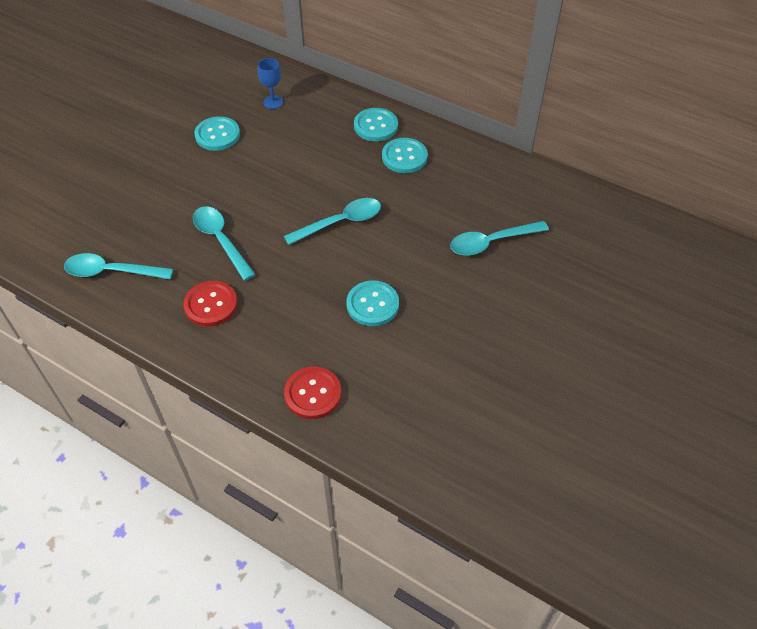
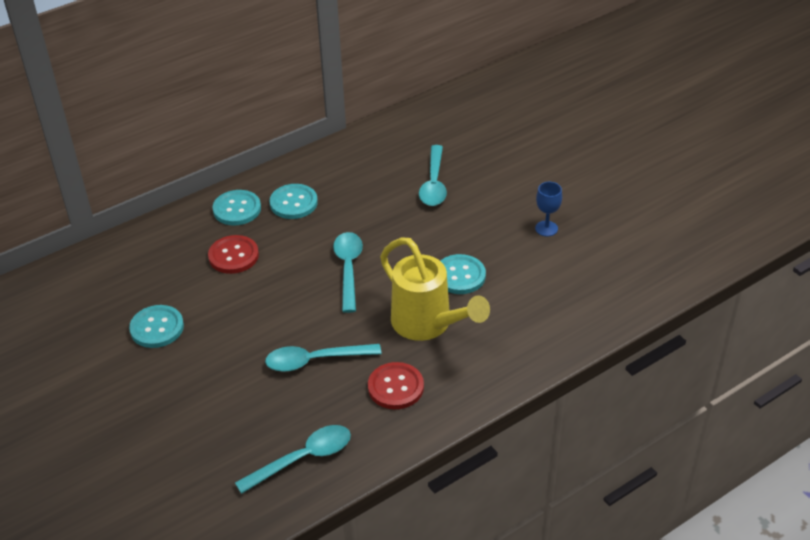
camera: 65 degrees left, 10 degrees down
turquoise spoon [64,253,173,279] -> turquoise spoon turned 150 degrees counterclockwise [235,425,351,494]
blue goblet [258,58,283,109] -> blue goblet moved to [535,182,562,236]
red button [284,366,341,419] -> red button moved to [208,235,259,274]
none -> yellow watering can [380,237,490,341]

